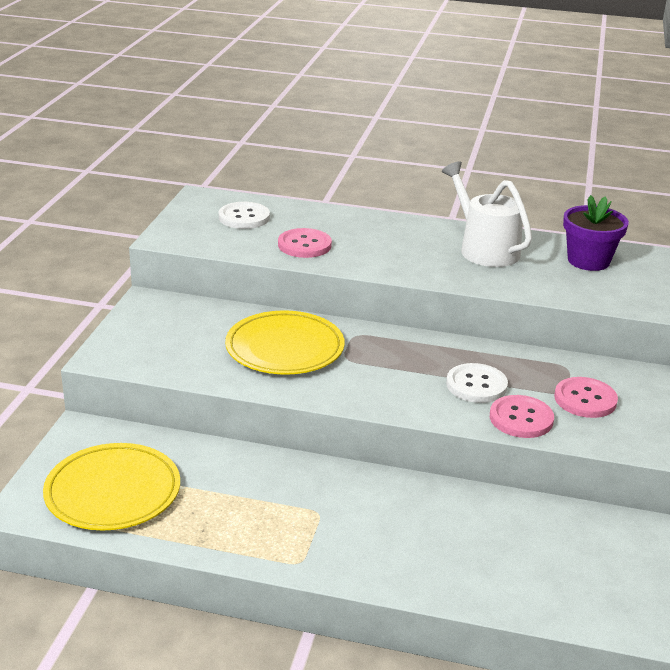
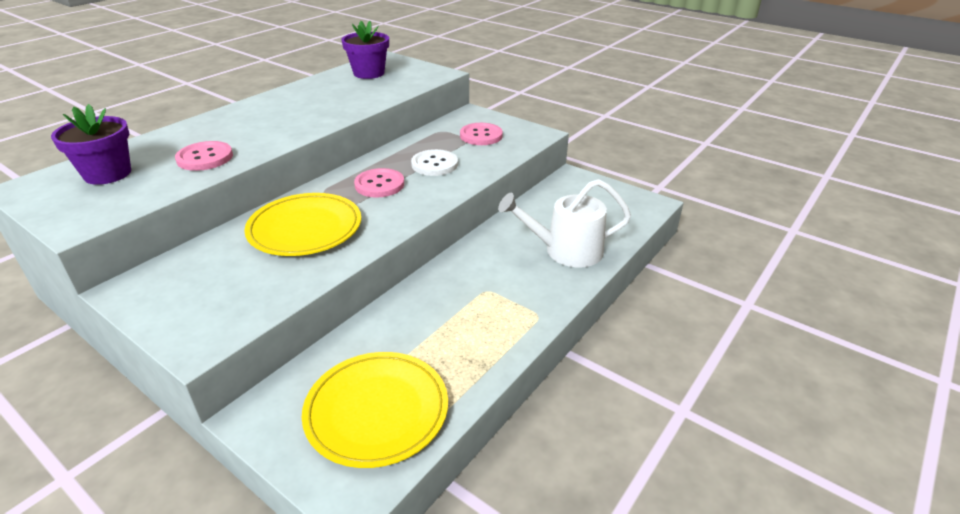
camera: 65 degrees left, 5 degrees up
white button [219,202,270,229] -> purple flower pot [51,104,131,185]
white watering can [442,161,532,267] -> white watering can moved to [498,179,631,267]
pink button [490,395,554,438] -> pink button moved to [354,168,404,198]

